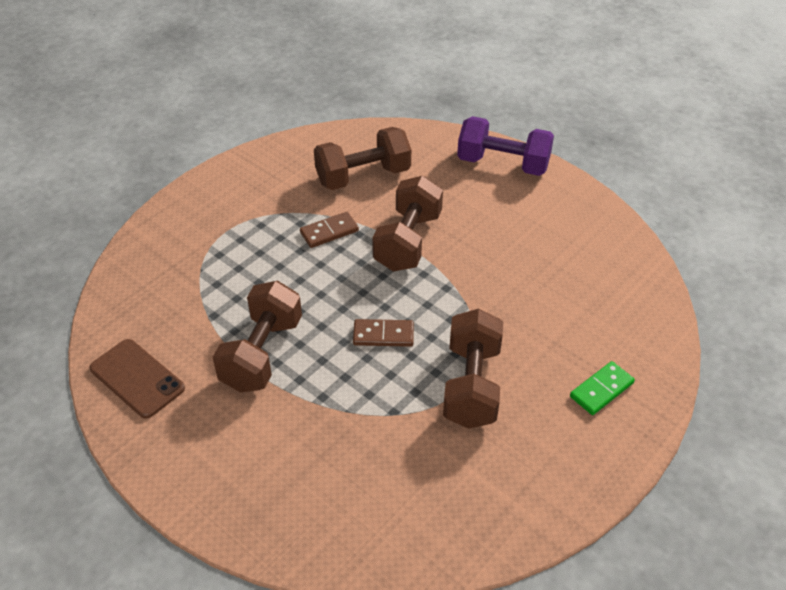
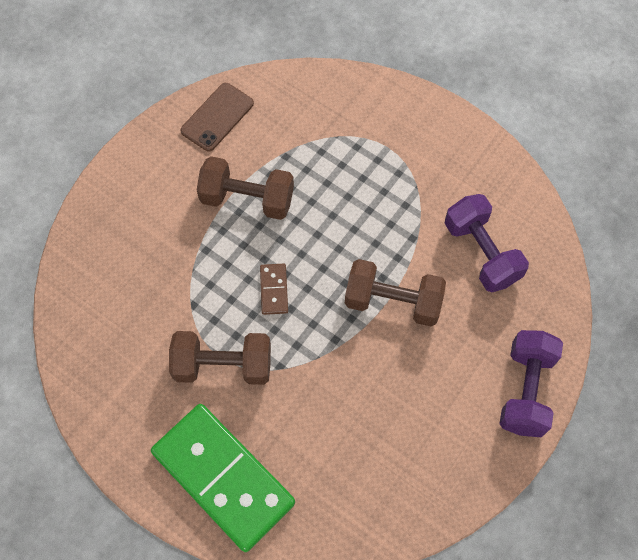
camera: 85 degrees right, 20 degrees up
brown domino [300,212,359,248] -> none
brown dumbbell [314,127,411,190] -> purple dumbbell [445,194,529,292]
green domino [570,361,635,415] -> green domino [151,404,295,552], size x2.47

